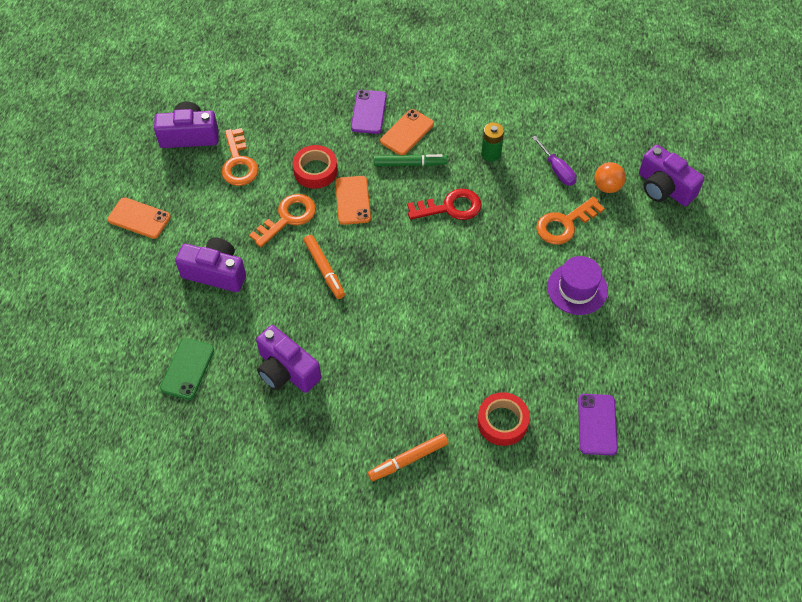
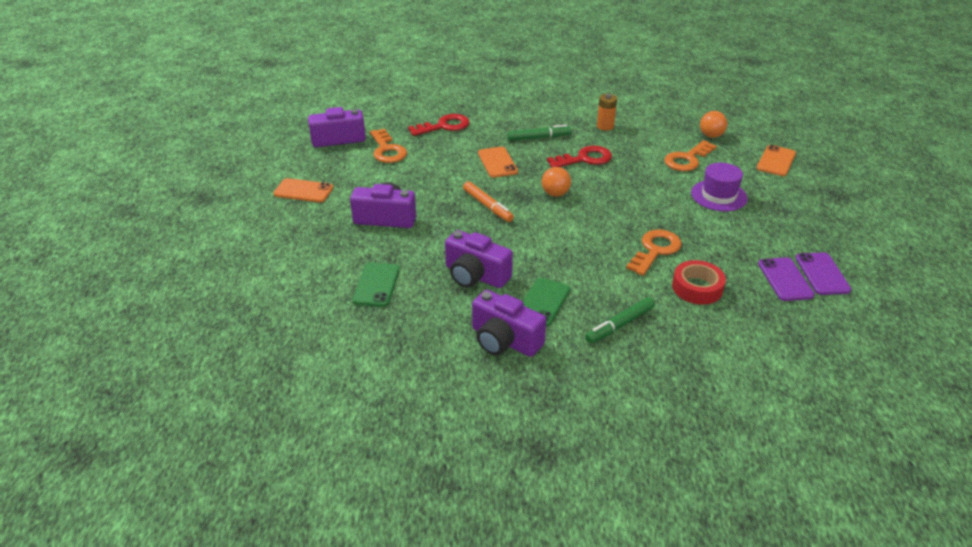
camera: 10 degrees left, 20 degrees down
orange key [249,194,316,247] -> orange key moved to [626,230,681,276]
red tape [293,145,338,189] -> none
purple phone [351,90,387,134] -> purple phone moved to [796,252,851,295]
orange marker [368,433,449,481] -> green marker [585,297,655,343]
orange phone [380,109,434,155] -> orange phone moved to [757,145,796,176]
green battery [481,122,504,161] -> orange battery [597,94,617,131]
purple screwdriver [532,136,577,186] -> none
purple camera [639,145,704,206] -> purple camera moved to [472,290,546,357]
none -> red key [408,114,469,136]
none -> green phone [522,278,570,326]
none -> orange ball [542,167,571,197]

